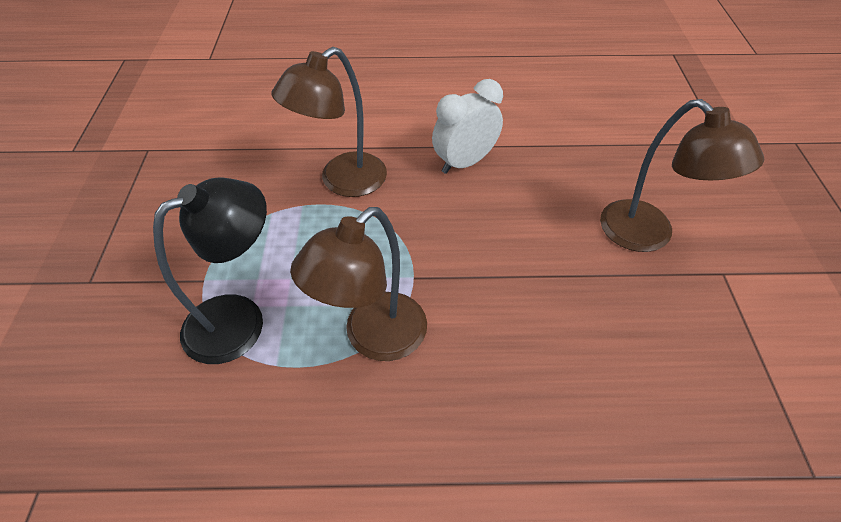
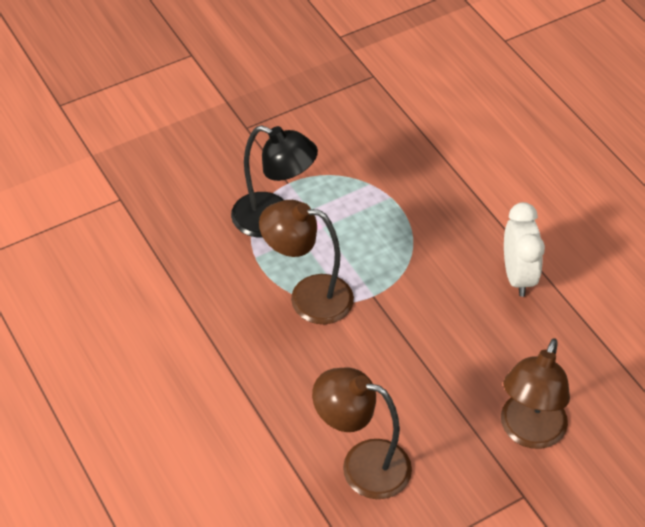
camera: 60 degrees right, 0 degrees up
brown lamp [271,47,387,197] -> brown lamp moved to [312,368,412,499]
white clock [432,79,503,174] -> white clock turned 60 degrees clockwise [504,202,545,297]

